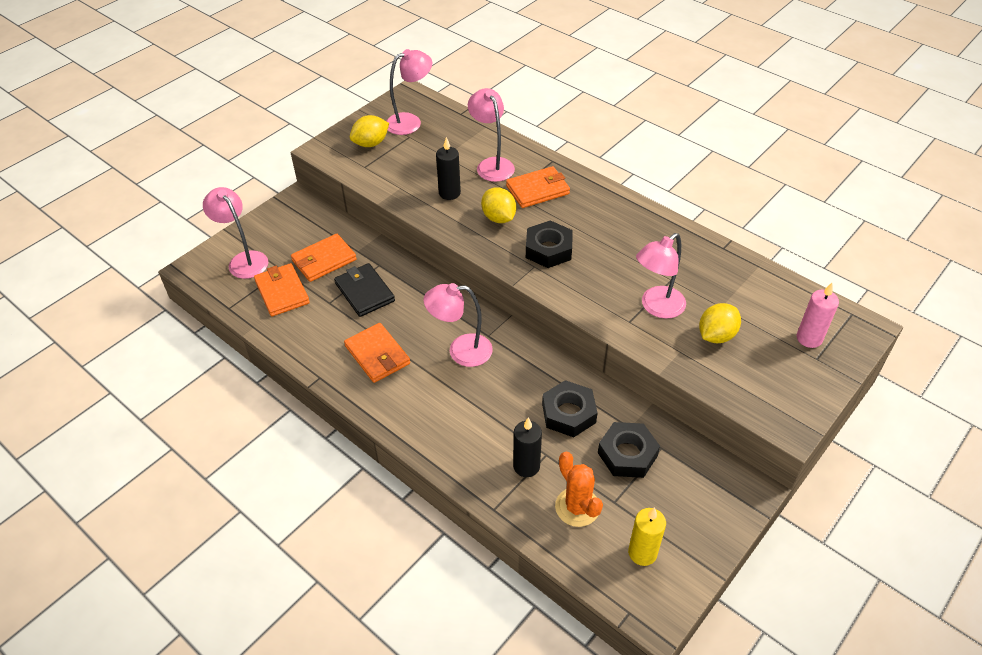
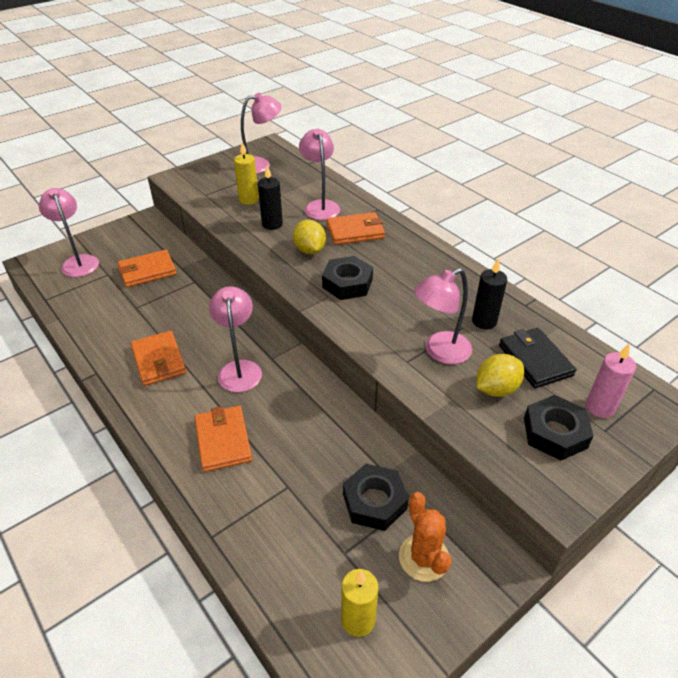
camera: 10 degrees right, 5 degrees down
orange wallet [254,263,310,316] -> orange wallet moved to [195,406,252,472]
black wallet [334,263,395,317] -> black wallet moved to [499,328,576,388]
yellow lemon [350,115,389,147] -> none
pink lamp [423,283,493,367] -> pink lamp turned 75 degrees clockwise [209,286,262,392]
black candle [513,417,542,477] -> black candle moved to [472,259,507,329]
black nut [542,380,598,437] -> black nut moved to [524,395,593,461]
orange cactus [555,452,603,527] -> orange cactus moved to [399,492,451,582]
none -> yellow candle [234,142,259,205]

